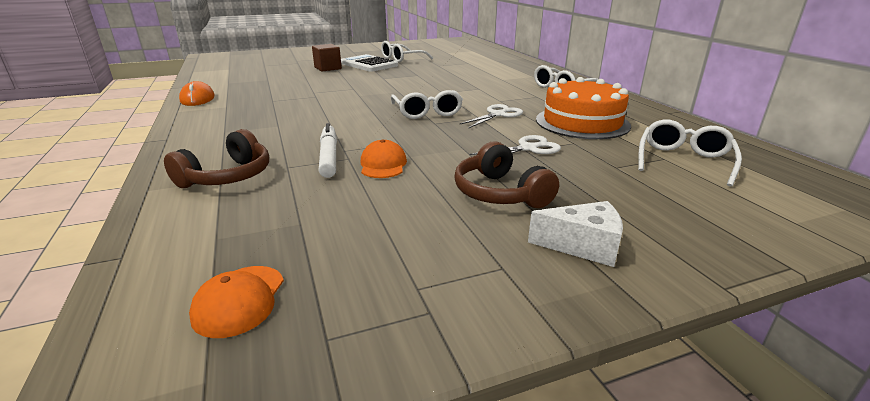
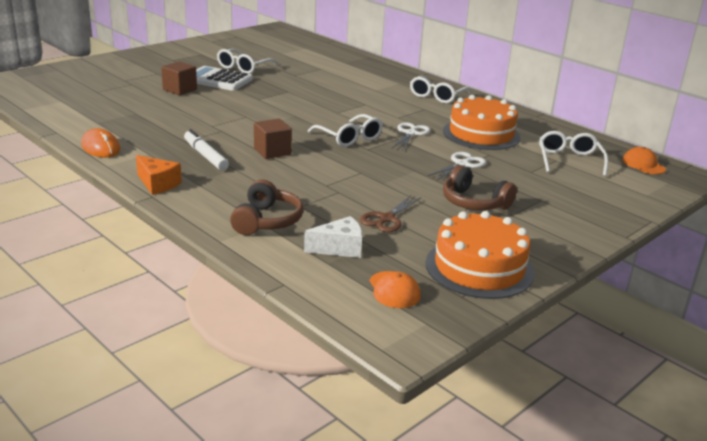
camera: 25 degrees left, 0 degrees up
white marker [318,123,337,178] -> white marker moved to [184,129,229,171]
orange cap [361,139,407,178] -> orange cap moved to [622,147,666,174]
white cheese [528,201,623,267] -> white cheese moved to [304,216,362,258]
none -> orange cheese [136,155,182,195]
none -> brown cube [254,119,292,159]
none -> brown scissors [360,195,422,233]
none -> orange cake [426,211,534,299]

